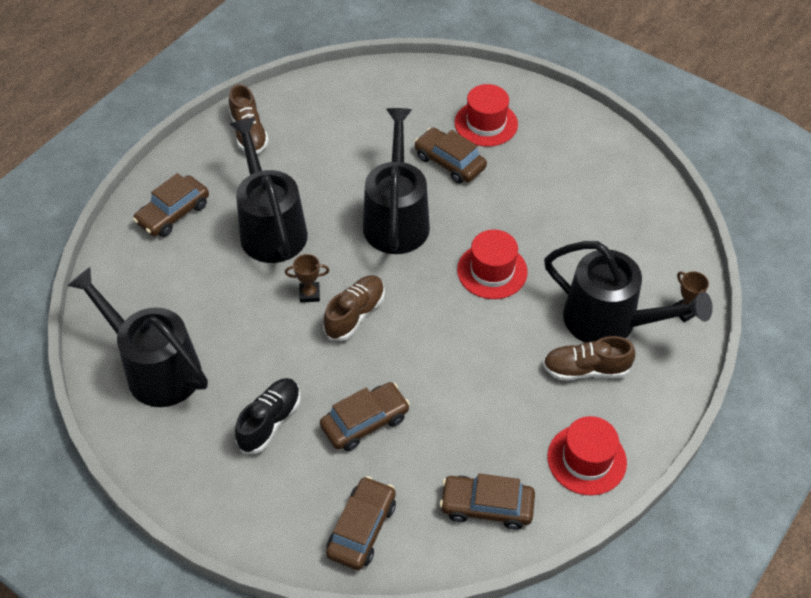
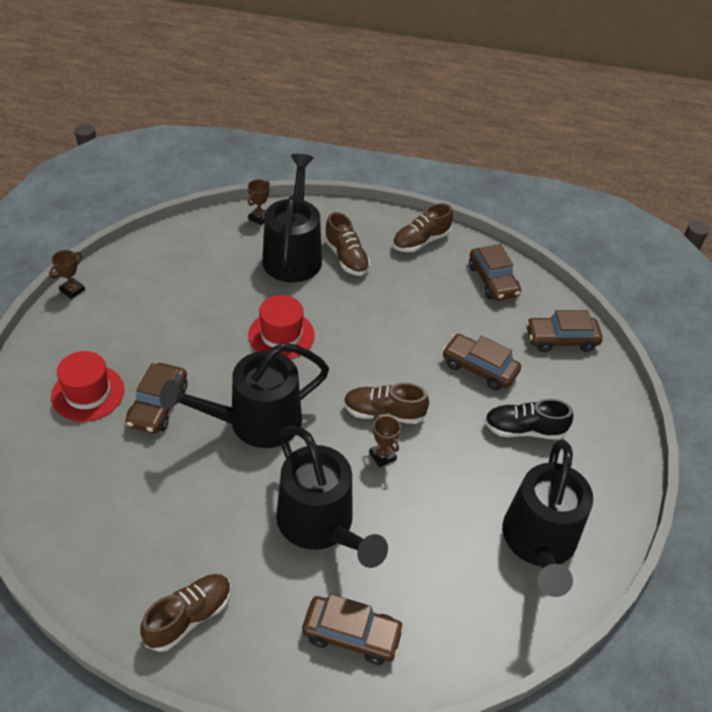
camera: 120 degrees left, 5 degrees down
black watering can [230,118,308,263] -> black watering can turned 75 degrees counterclockwise [276,426,388,568]
red hat [547,416,627,496] -> brown shoe [392,203,453,252]
none -> brown trophy [49,250,85,299]

